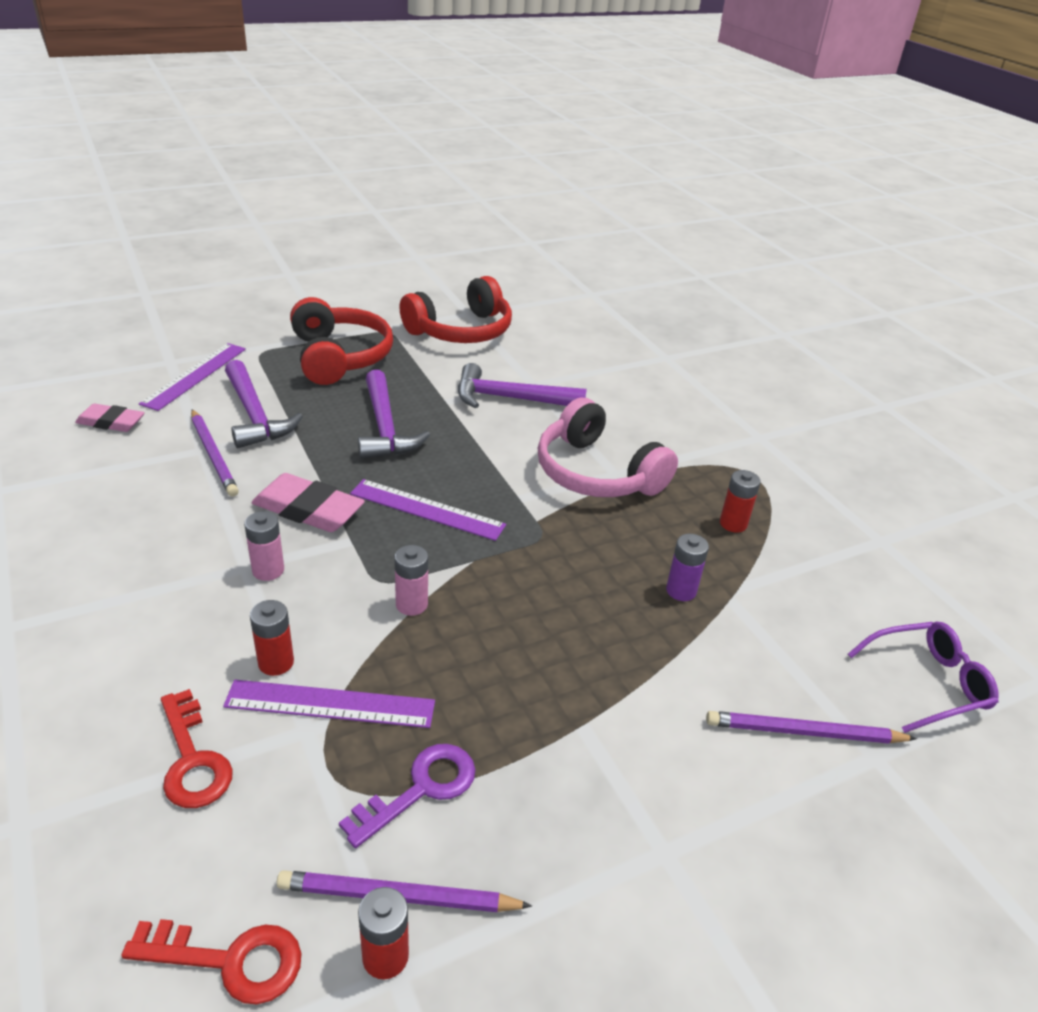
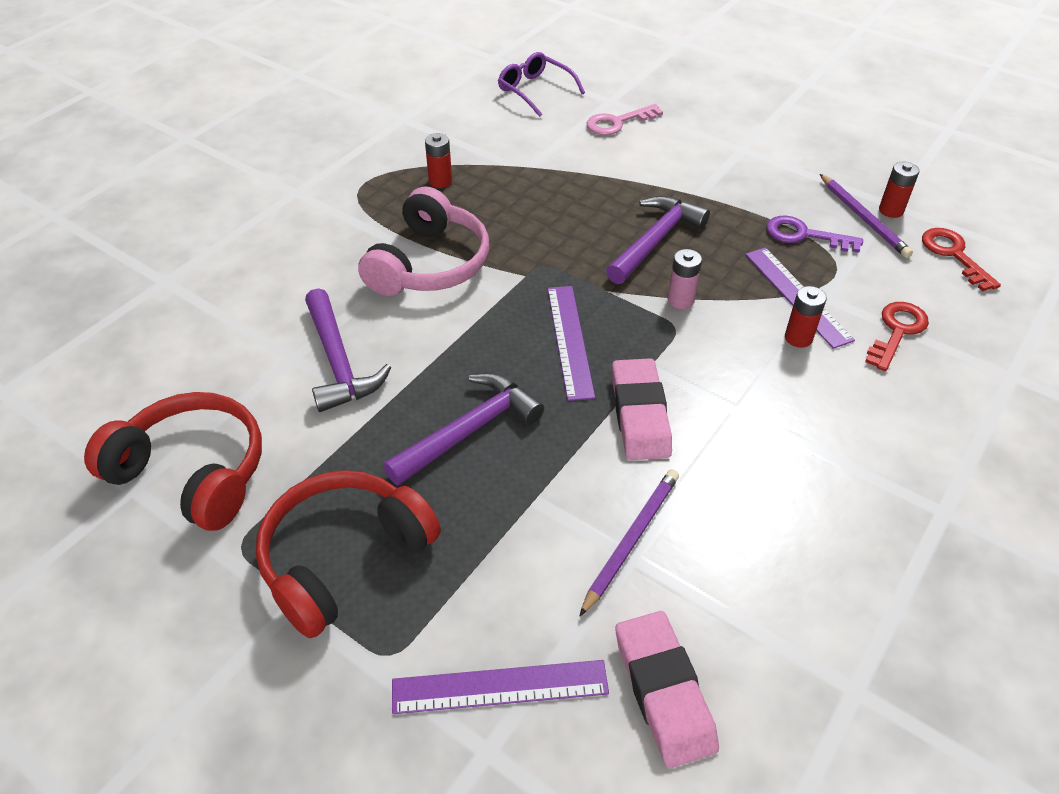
camera: 115 degrees left, 10 degrees up
pink eraser [75,403,145,432] -> pink eraser [615,611,719,768], size x1.54
purple hammer [225,360,303,448] -> purple hammer moved to [606,196,710,284]
pink battery [244,511,284,581] -> none
purple battery [666,534,709,601] -> none
purple pencil [706,711,917,744] -> pink key [587,104,663,135]

